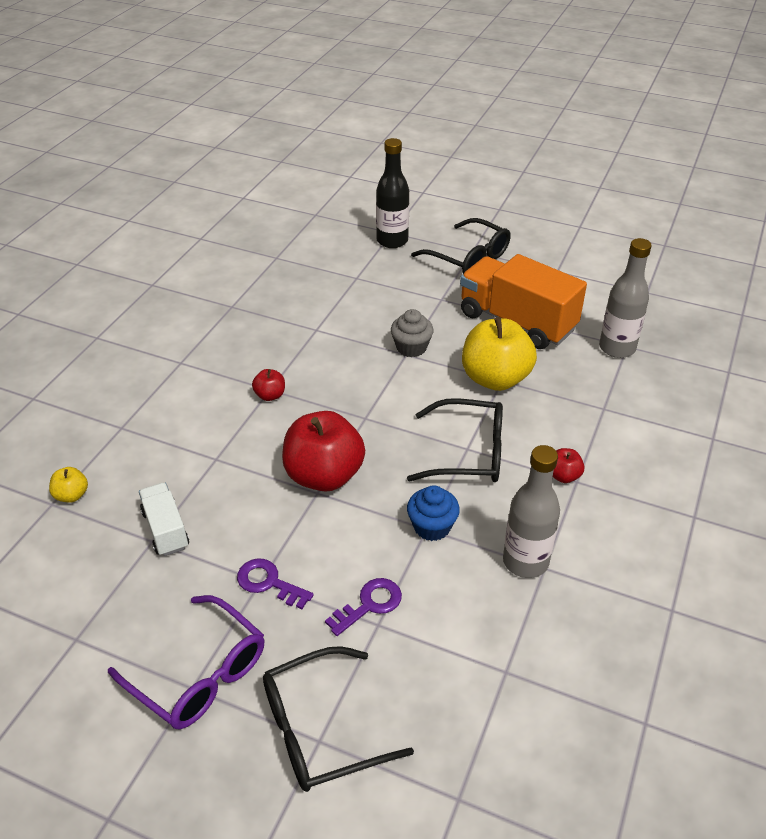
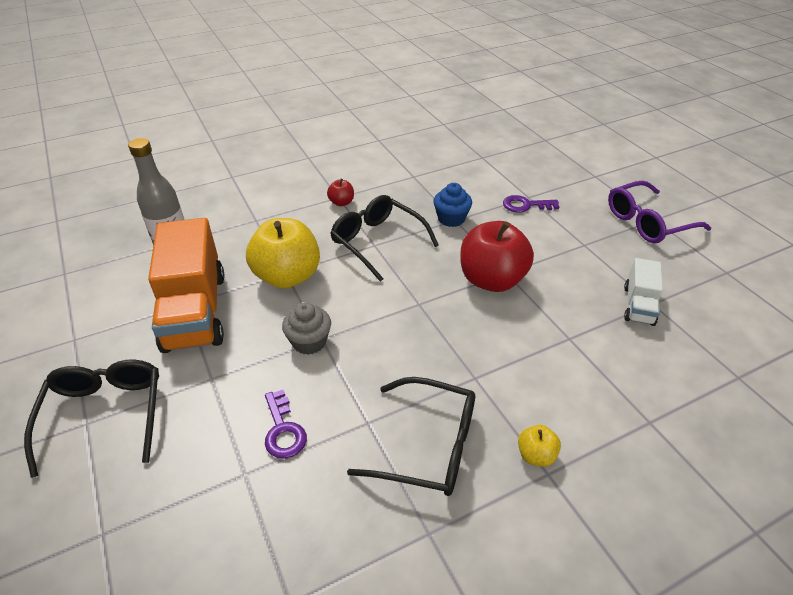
camera: 140 degrees left, 0 degrees up
yellow apple [49,467,88,503] -> yellow apple moved to [518,425,561,467]
purple glasses [108,595,265,729] -> purple glasses turned 105 degrees counterclockwise [608,181,711,243]
purple key [237,558,314,609] -> purple key moved to [265,390,307,459]
red apple [252,369,285,401] -> none
black glasses [263,646,414,792] -> black glasses moved to [347,377,475,496]
black bottle [376,138,409,248] -> none
grey bottle [503,445,560,578] -> none

